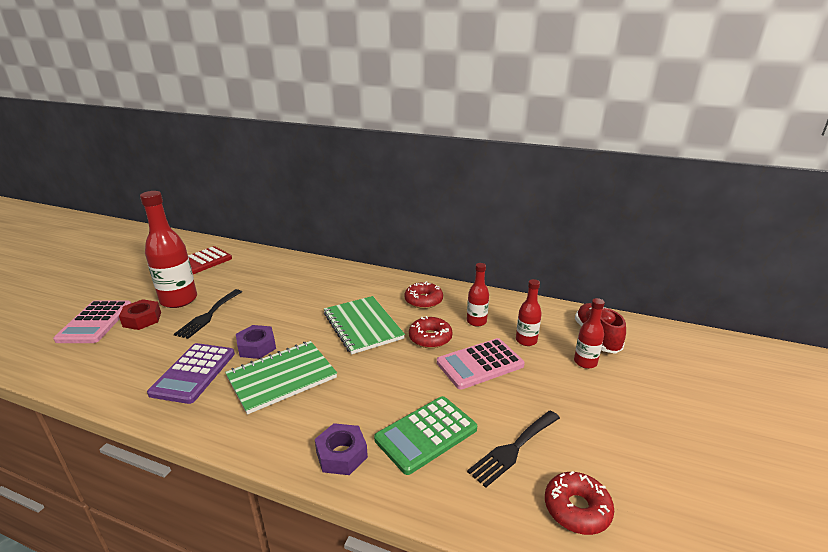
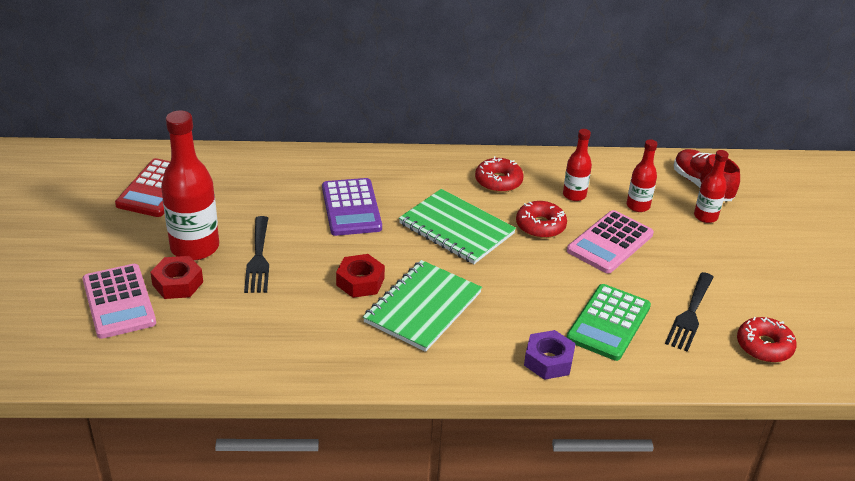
camera: 25 degrees left, 10 degrees up
purple calculator [147,343,235,404] -> purple calculator moved to [322,178,382,236]
purple nut [236,325,276,359] -> red nut [336,254,385,298]

